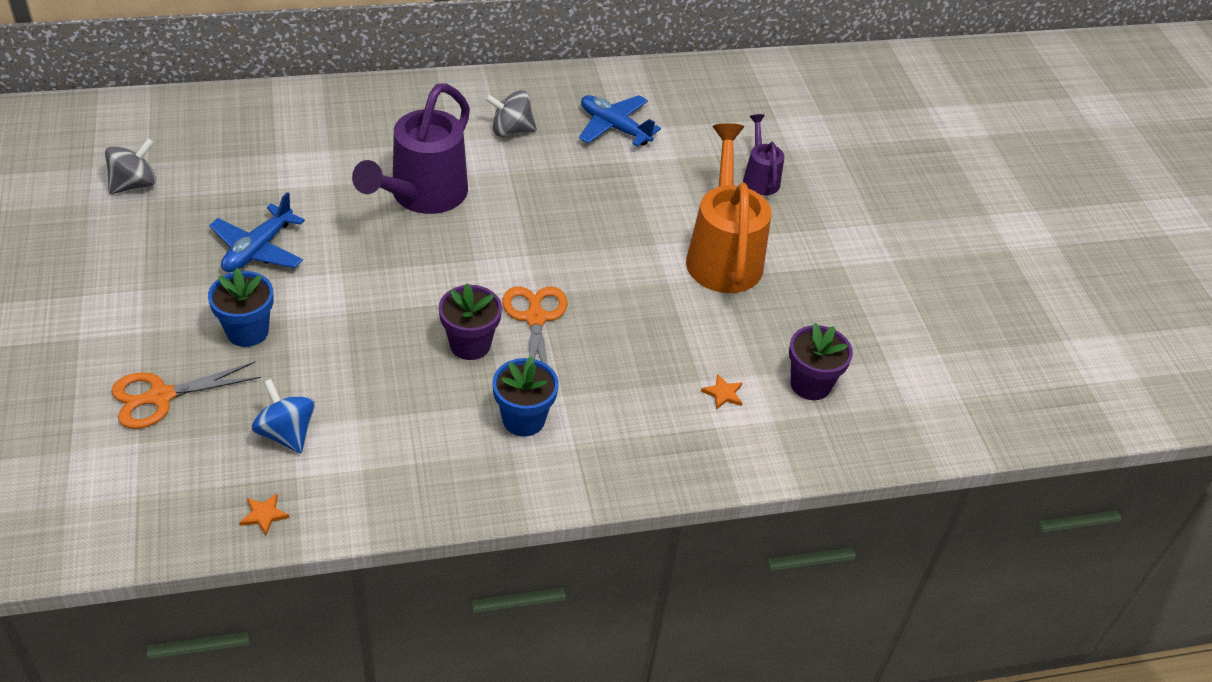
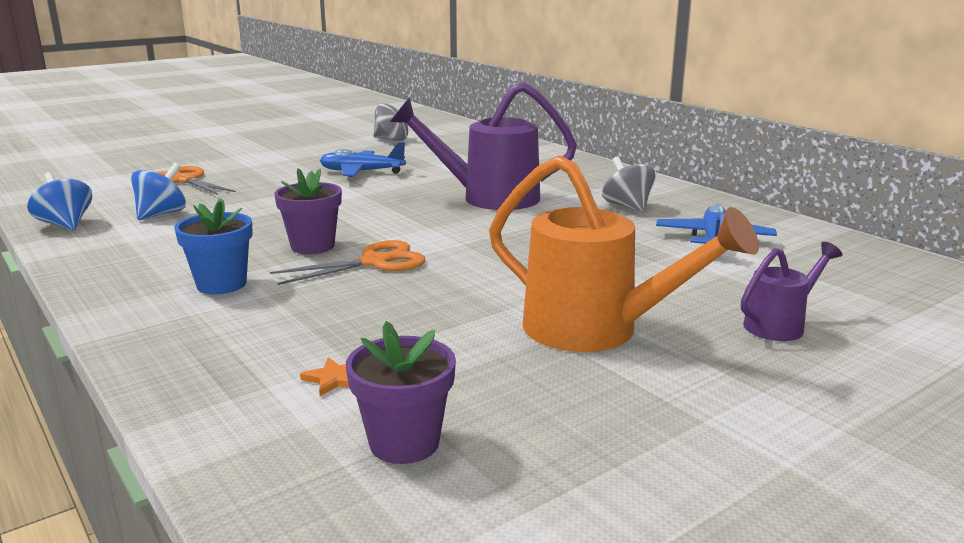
camera: 70 degrees right, 25 degrees down
blue flower pot [208,268,274,347] -> none
orange star [239,494,290,536] -> blue spinning top [27,172,92,230]
orange watering can [686,123,771,293] -> orange watering can turned 60 degrees clockwise [489,155,759,352]

